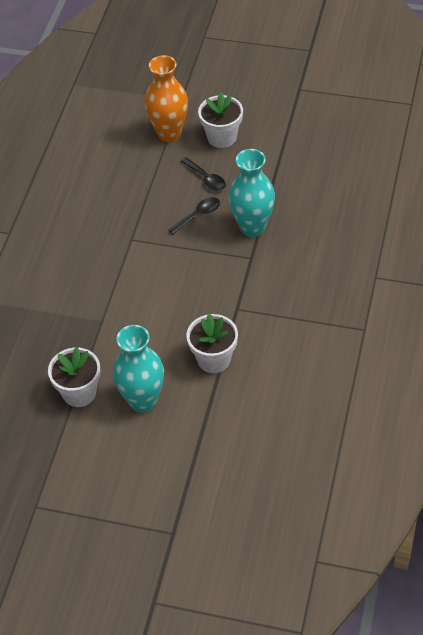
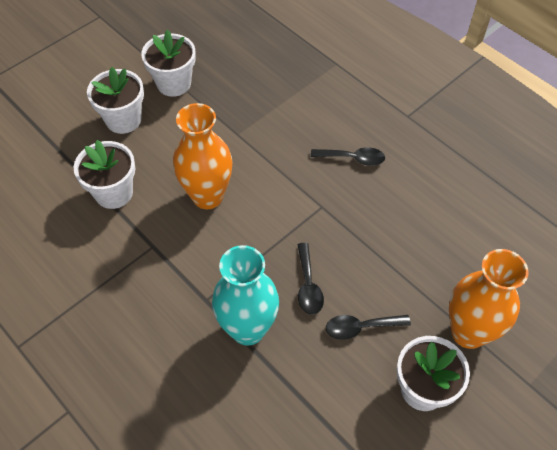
camera: 120 degrees right, 5 degrees up
turquoise vase [113,325,164,413] -> white flower pot [87,67,144,134]
none -> orange vase [173,103,233,209]
none -> black spoon [311,147,385,166]

